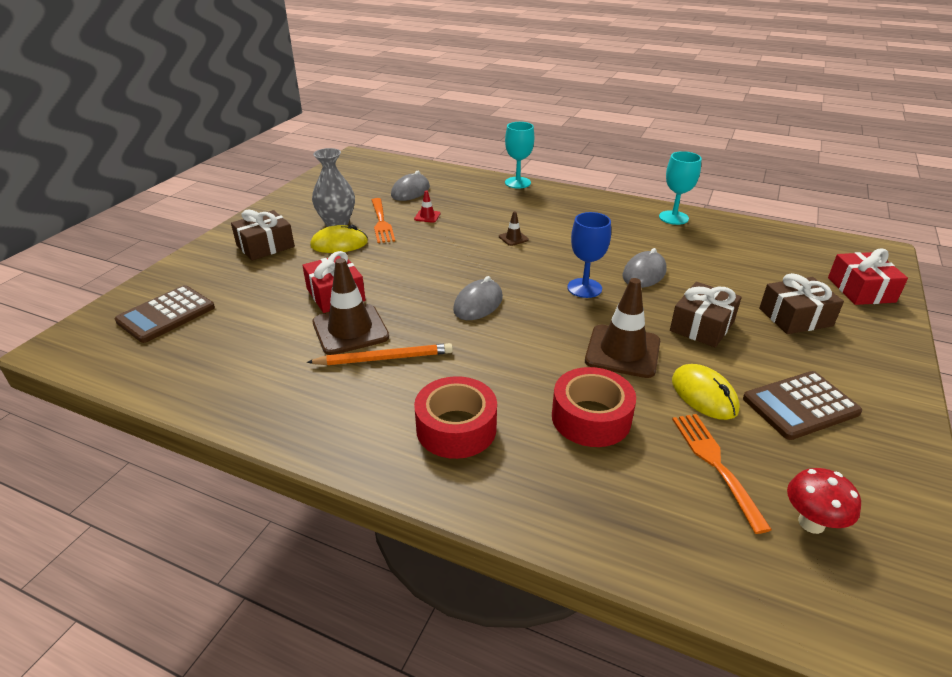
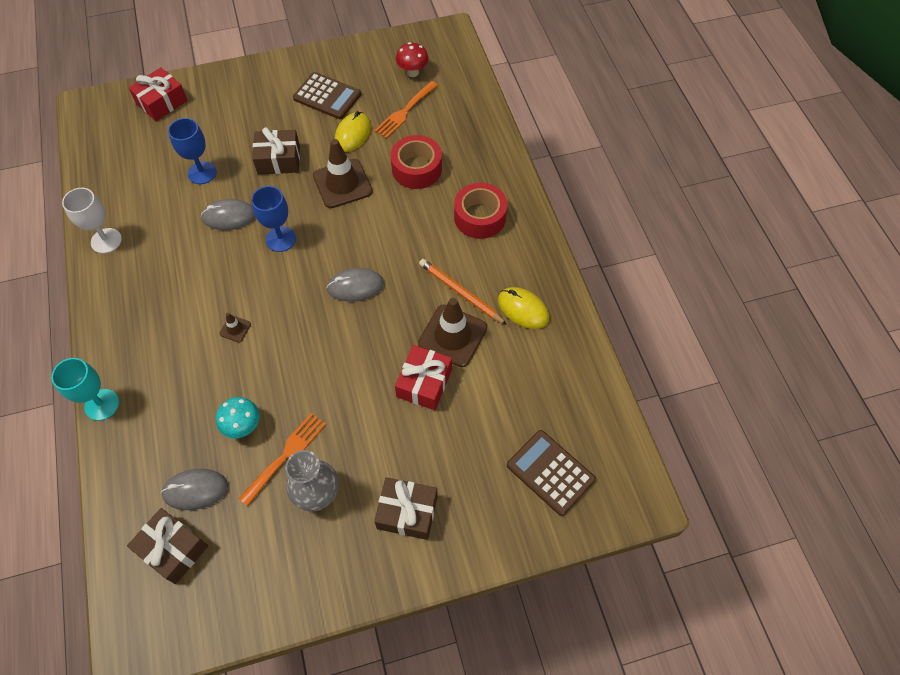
camera: 130 degrees left, 25 degrees up
brown calculator [115,285,215,343] -> brown calculator turned 135 degrees counterclockwise [507,430,596,516]
yellow mouse [310,225,368,253] -> yellow mouse moved to [498,287,549,329]
red traffic cone [414,190,440,223] -> turquoise mushroom [216,397,260,438]
turquoise goblet [659,151,702,225] -> white goblet [62,188,122,254]
brown gift [759,273,844,334] -> brown gift moved to [127,508,208,584]
none -> blue goblet [168,118,217,184]

